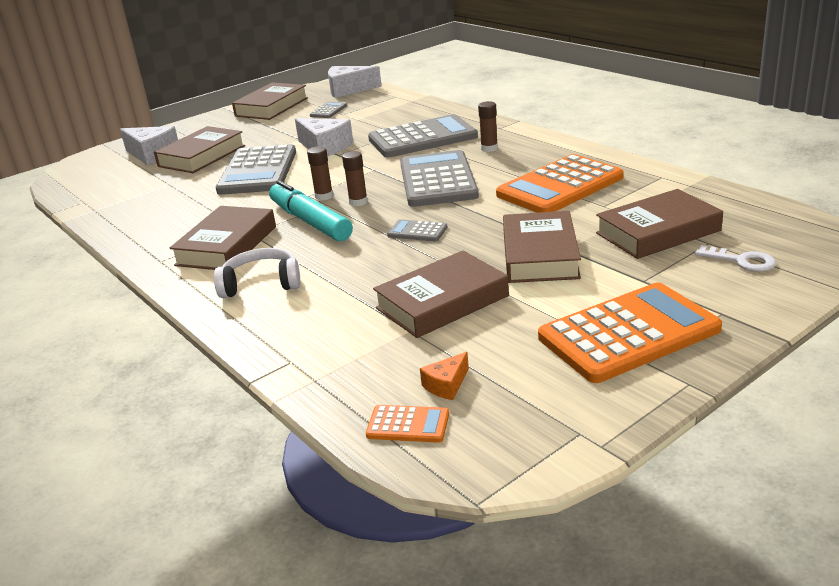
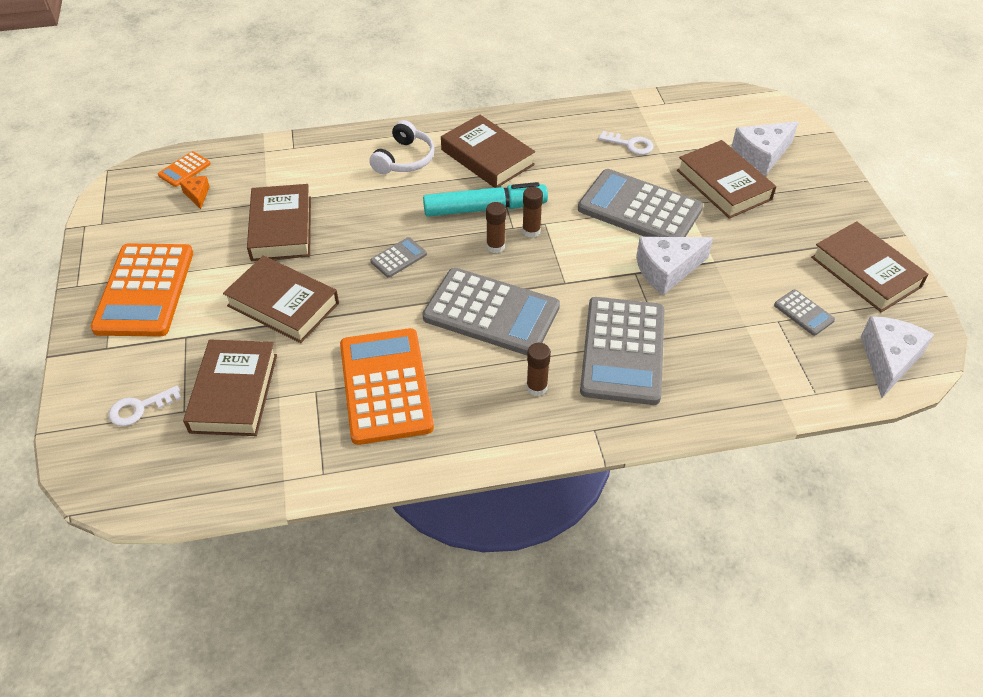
camera: 115 degrees right, 20 degrees up
none -> white key [598,131,654,155]

